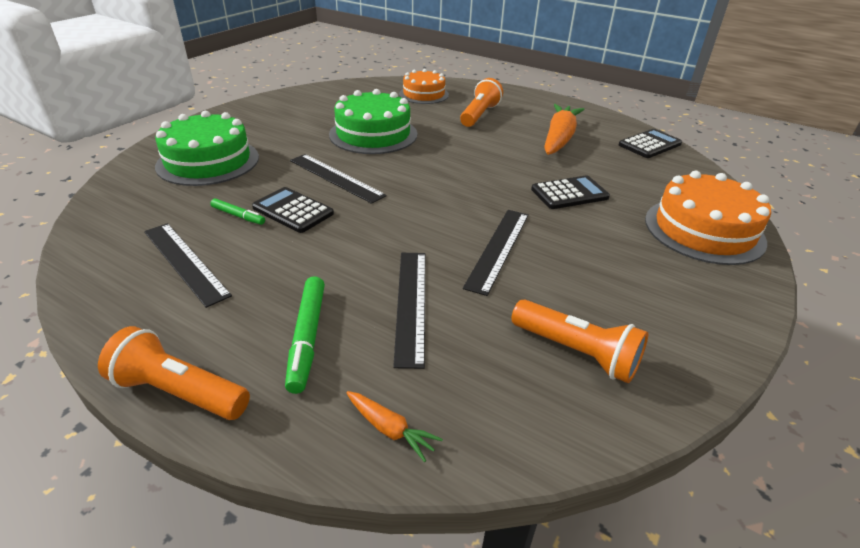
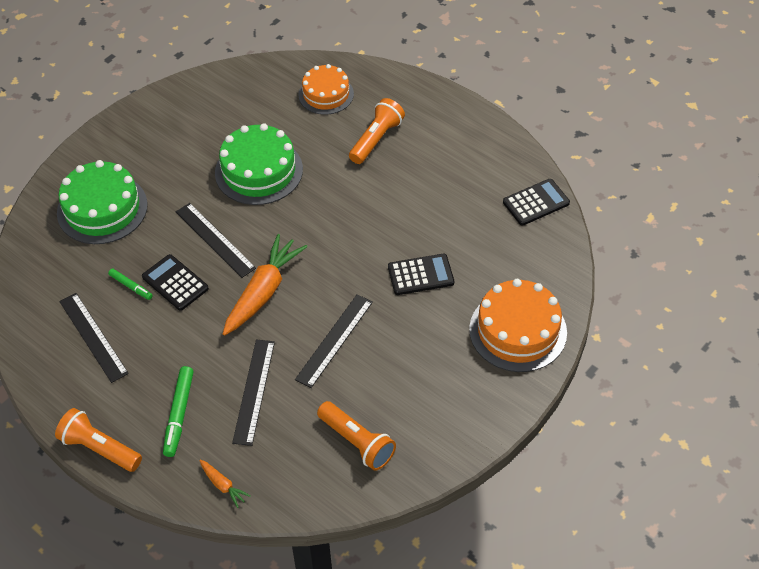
camera: 10 degrees right, 15 degrees up
orange carrot [544,104,585,155] -> orange carrot moved to [223,234,307,336]

